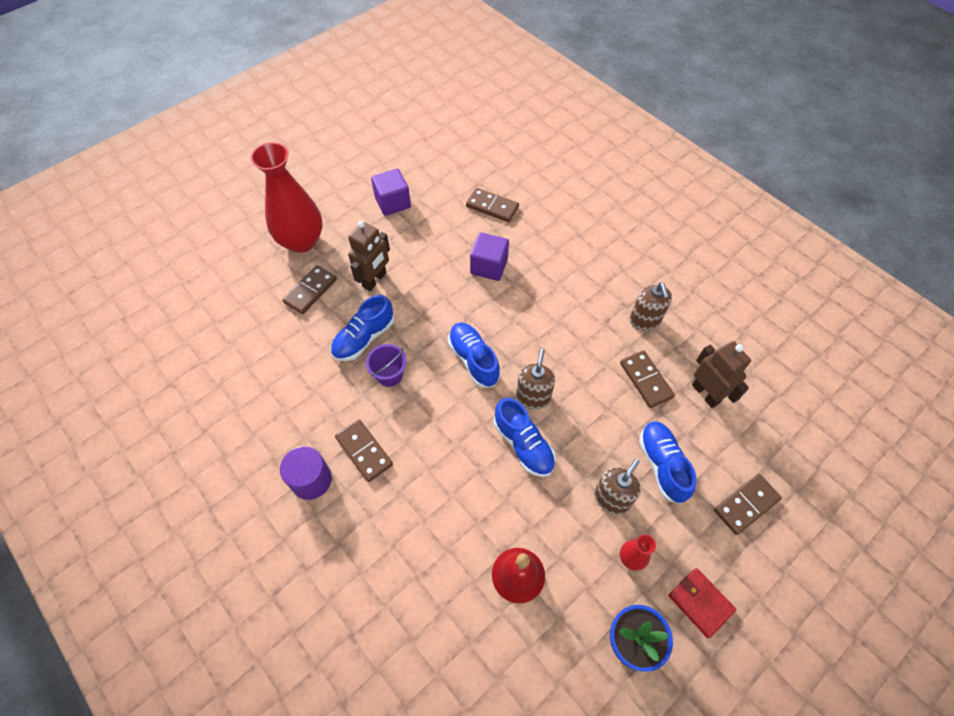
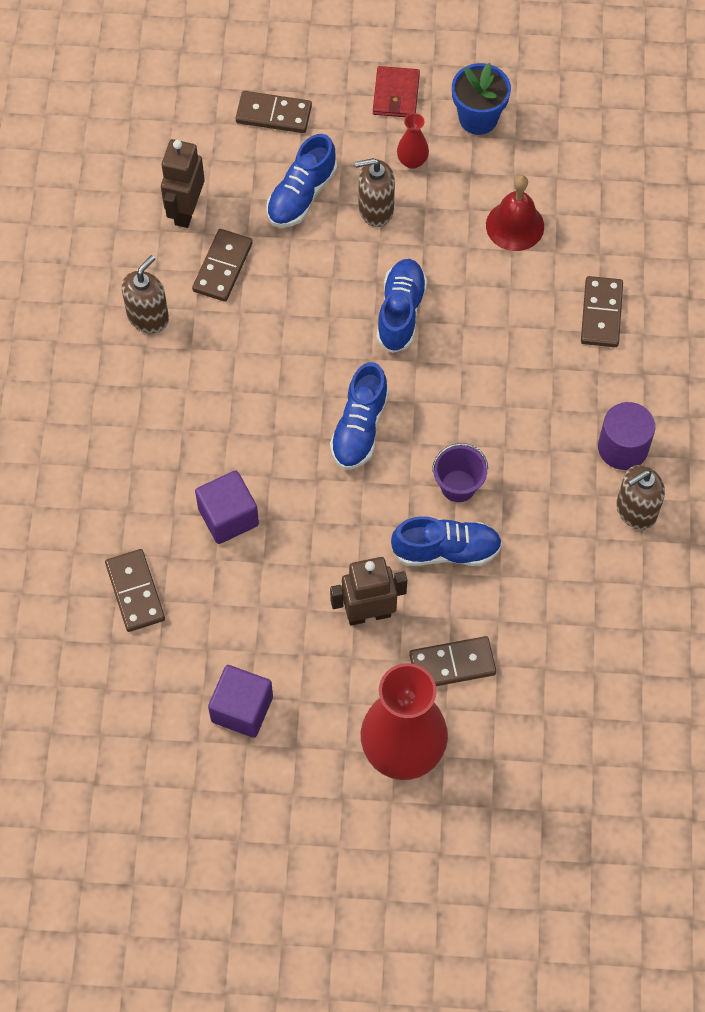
camera: 135 degrees left, 5 degrees up
brown domino [335,419,393,482] -> brown domino moved to [581,276,623,347]
brown soap dispenser [516,349,555,409] -> brown soap dispenser moved to [616,465,665,530]

